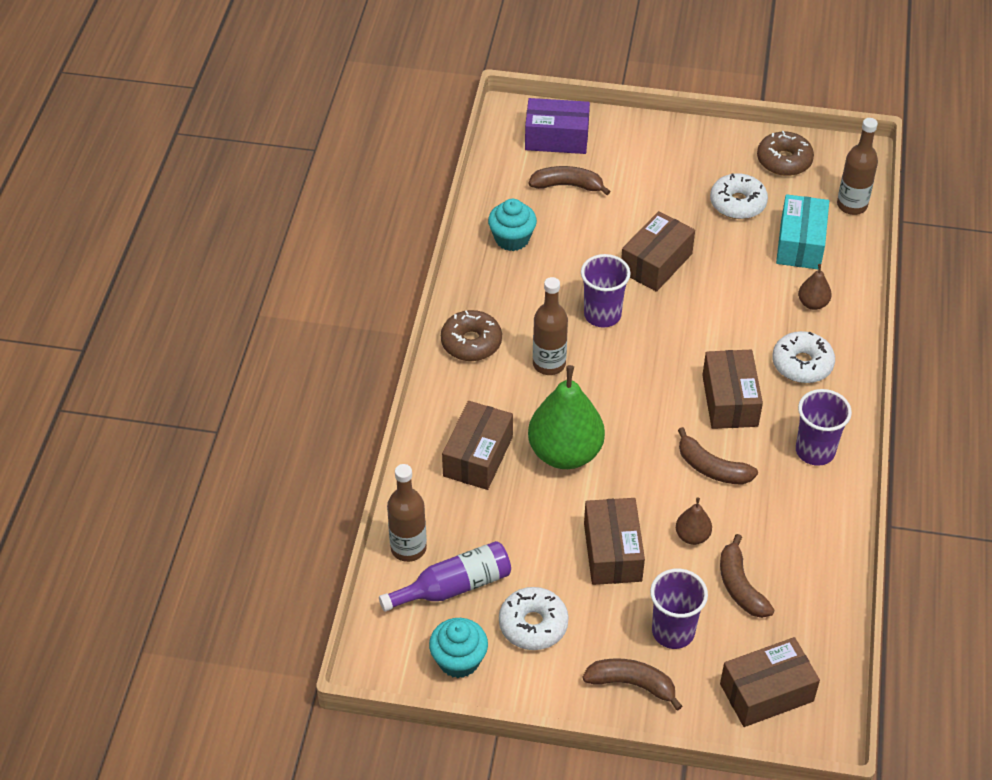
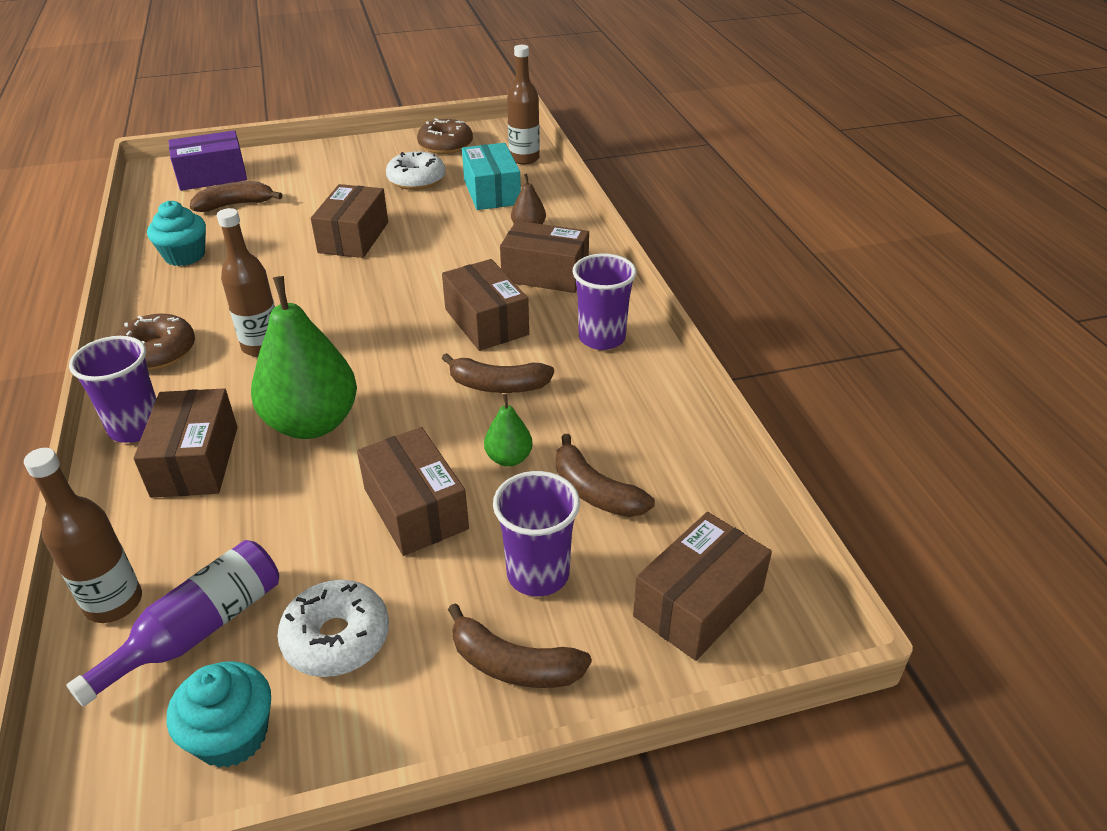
camera: 25 degrees left, 10 degrees down
purple cup [581,254,631,327] -> purple cup moved to [69,336,157,443]
brown banana [583,658,682,711] -> brown banana turned 150 degrees counterclockwise [448,603,592,688]
brown pear [676,498,712,545] -> green pear [484,394,533,467]
white donut [772,331,835,383] -> brown box [500,221,589,293]

